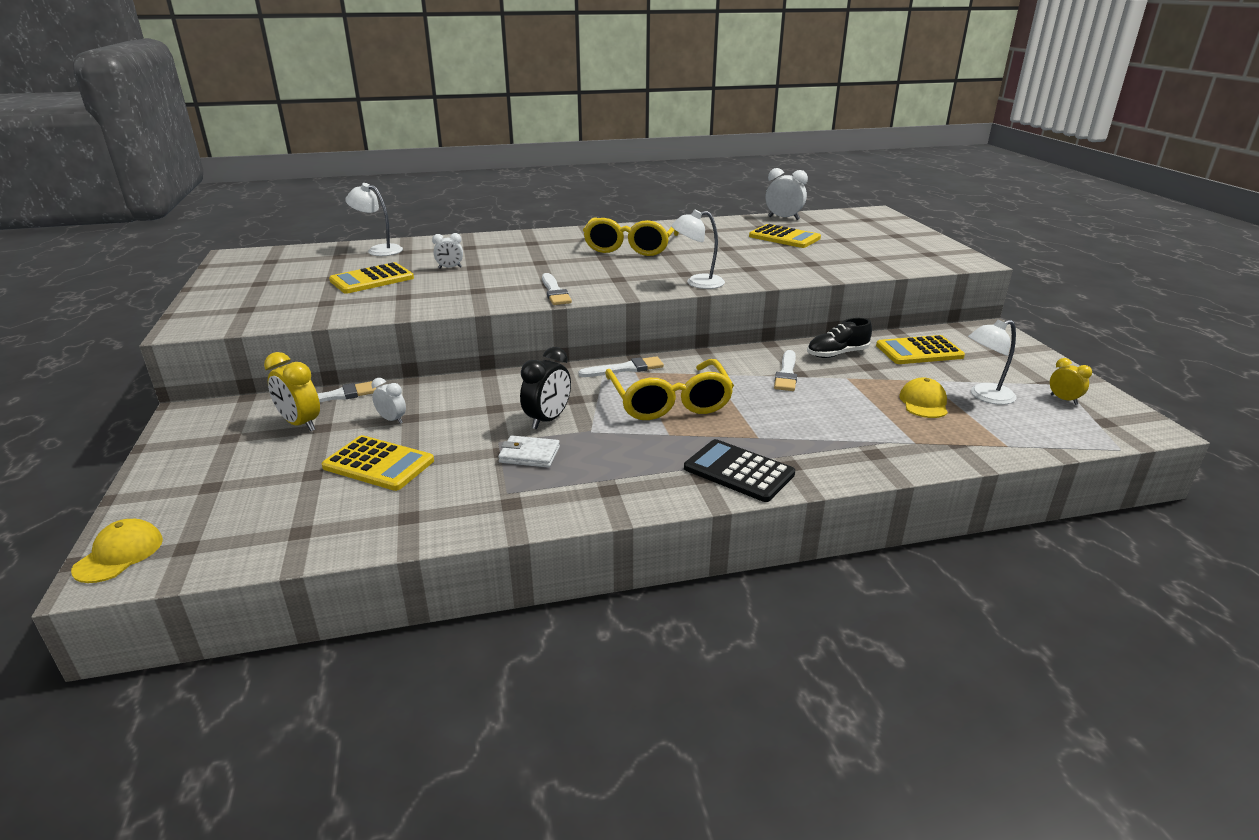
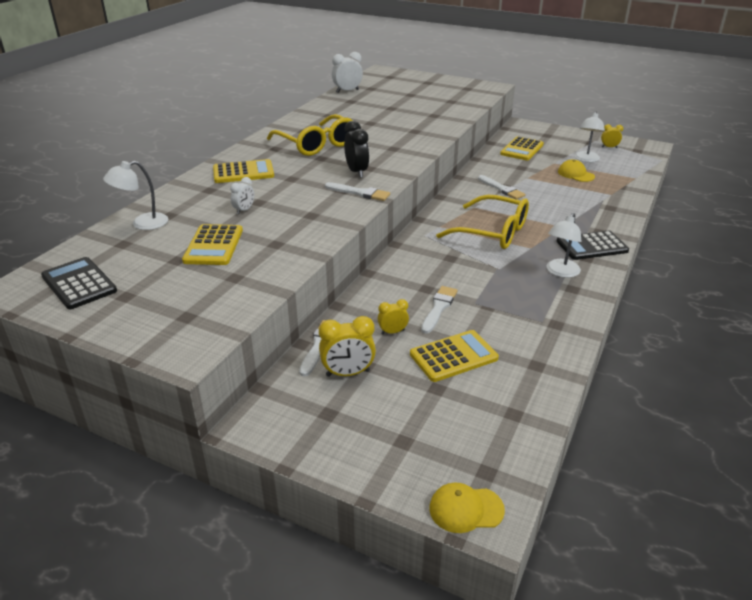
camera: 50 degrees left, 5 degrees up
yellow cap [71,519,163,583] -> yellow cap turned 60 degrees counterclockwise [429,483,505,533]
white clock [371,378,406,424] -> yellow clock [378,299,409,335]
white wallet [498,435,560,468] -> none
black clock [520,347,571,429] -> black clock moved to [344,121,369,178]
white brush [579,356,664,377] -> white brush moved to [421,286,458,334]
white lamp [671,210,725,289] -> white lamp moved to [547,213,581,278]
yellow calculator [749,224,821,248] -> yellow calculator moved to [213,159,274,183]
black shoe [807,318,872,358] -> none
none -> black calculator [41,257,117,309]

